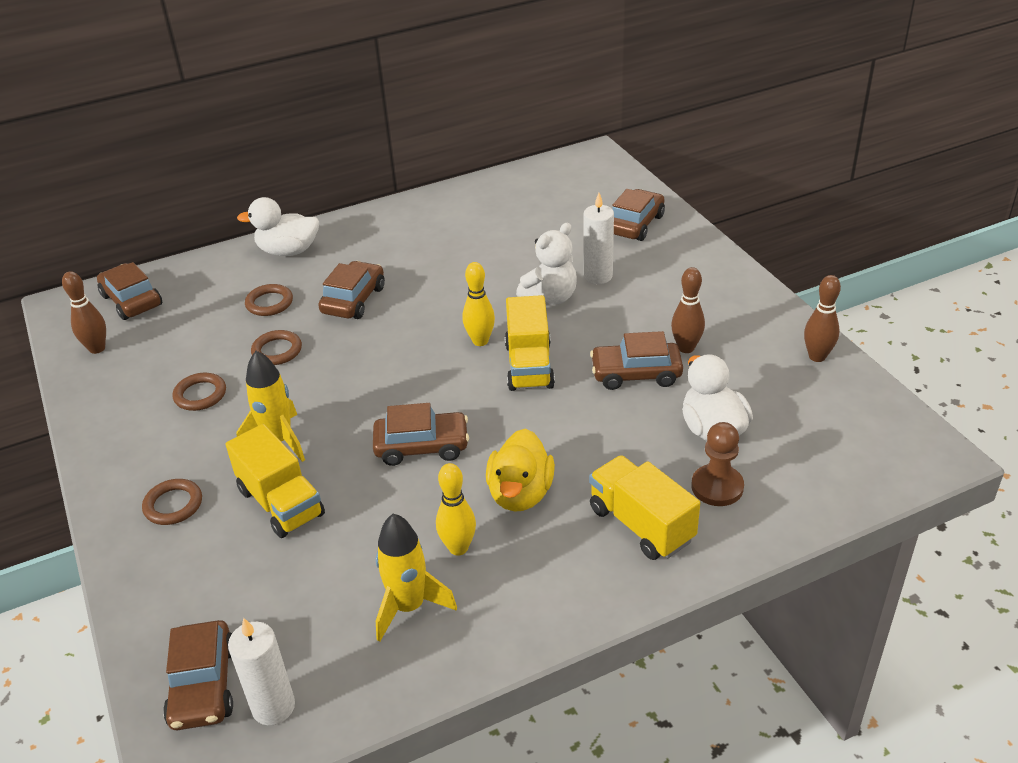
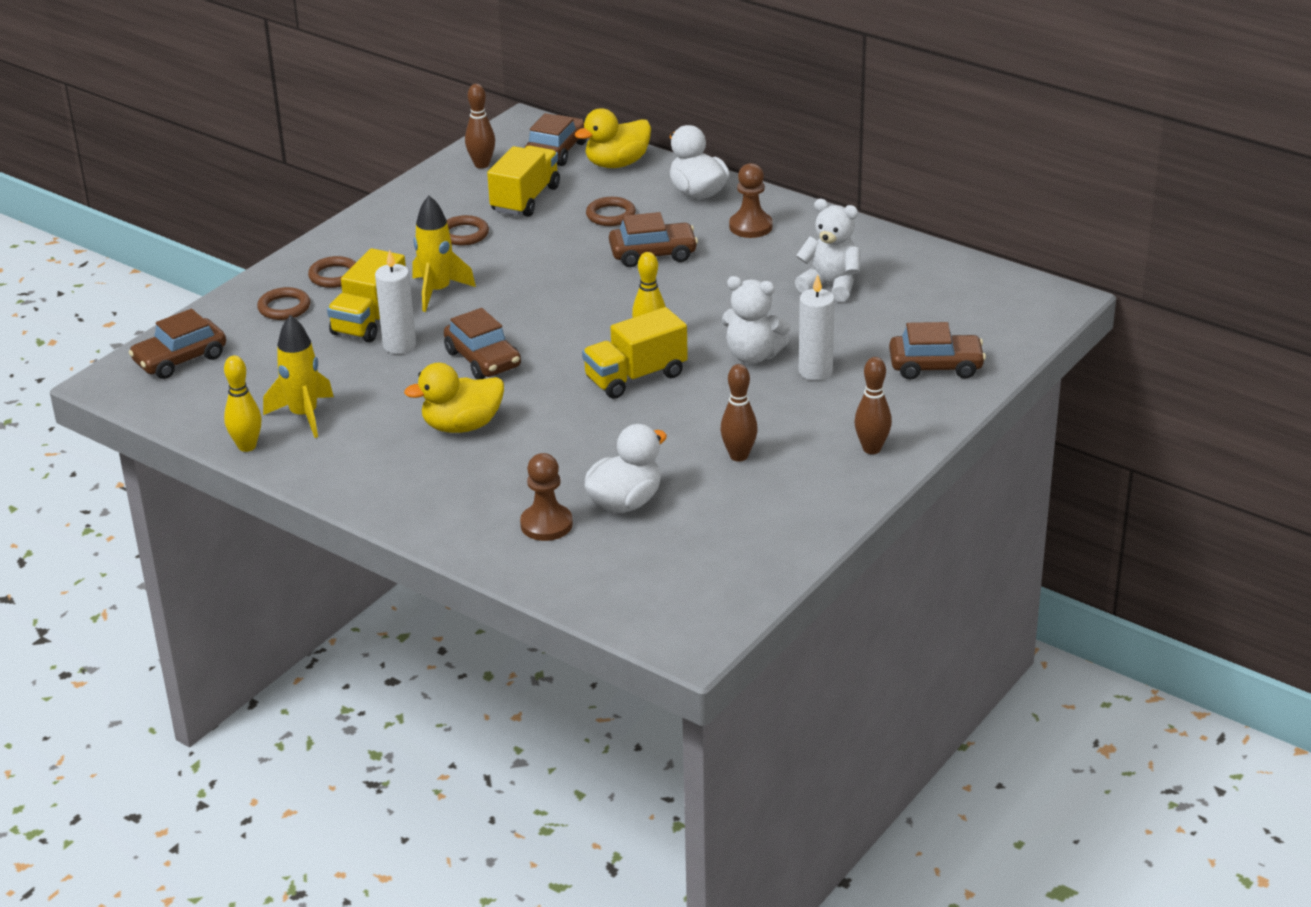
camera: 60 degrees right, 5 degrees down
white candle [228,618,295,725] -> white candle moved to [375,249,416,354]
brown ring [251,330,302,365] -> brown ring moved to [257,287,310,320]
yellow bowling pin [436,463,476,556] -> yellow bowling pin moved to [224,356,262,452]
yellow truck [589,455,700,560] -> yellow truck moved to [487,146,560,217]
brown car [590,331,683,390] -> none
brown bowling pin [804,275,841,362] -> brown bowling pin moved to [854,357,892,454]
none -> yellow duck [575,108,651,168]
none -> brown pawn [729,163,773,238]
none -> white teddy bear [795,199,860,302]

